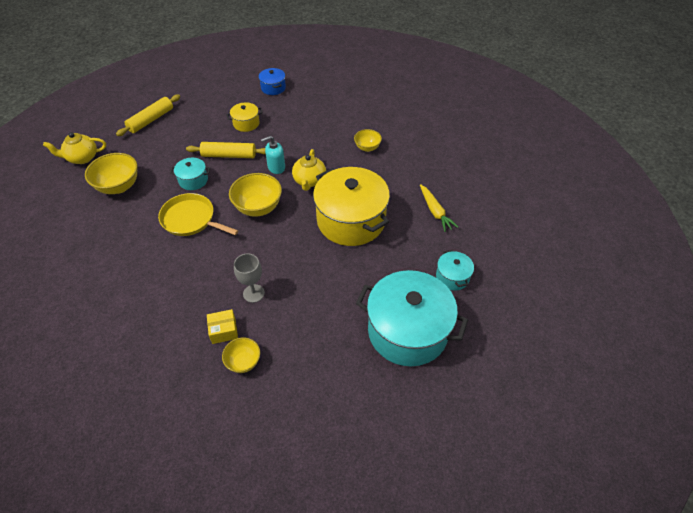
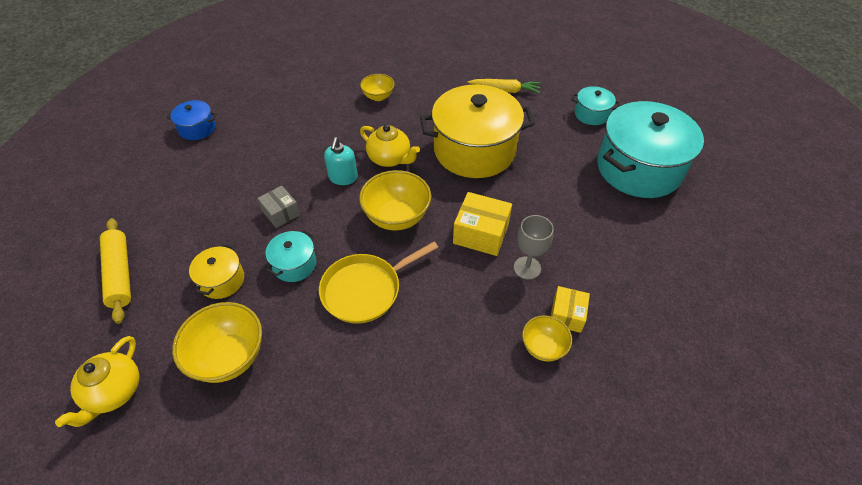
camera: 60 degrees left, 0 degrees up
yellow rolling pin [186,142,266,158] -> grey box [257,185,300,228]
yellow bowl [222,338,260,373] -> yellow bowl moved to [522,315,572,362]
yellow pot [227,102,263,132] -> yellow pot moved to [189,244,244,299]
none -> yellow box [453,192,512,256]

